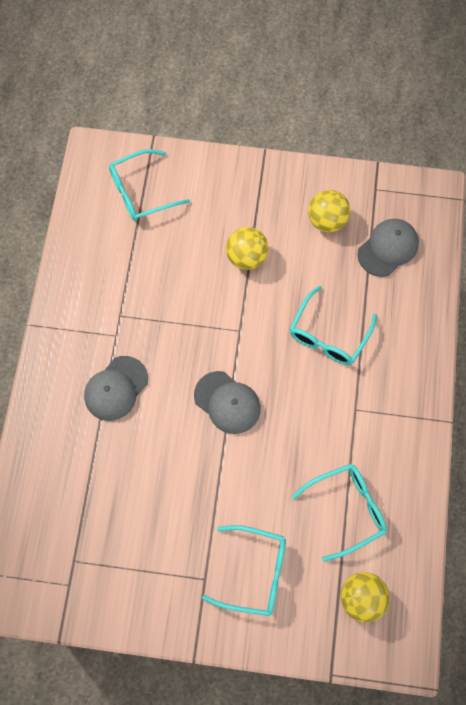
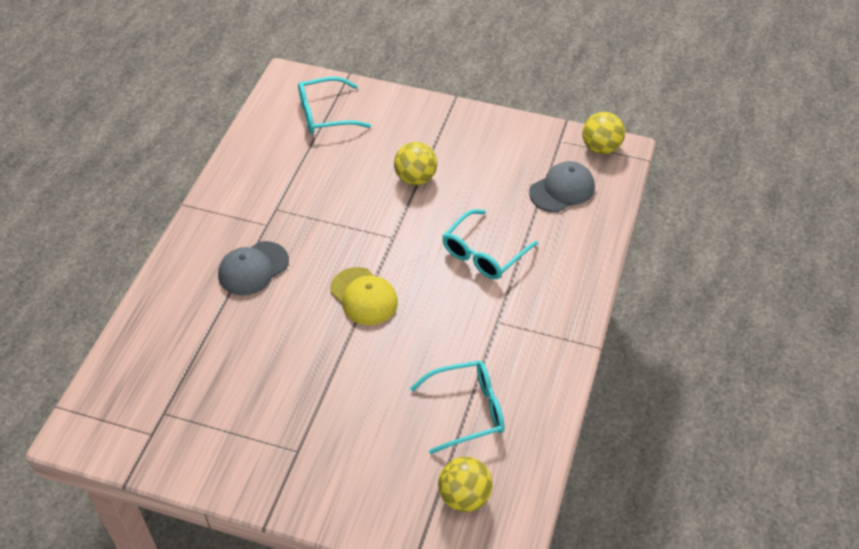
camera: 10 degrees right, 20 degrees down
grey cap [194,371,261,434] -> yellow cap [330,267,398,325]
turquoise glasses [202,525,286,616] -> none
yellow ball [308,190,350,232] -> yellow ball moved to [582,112,625,154]

